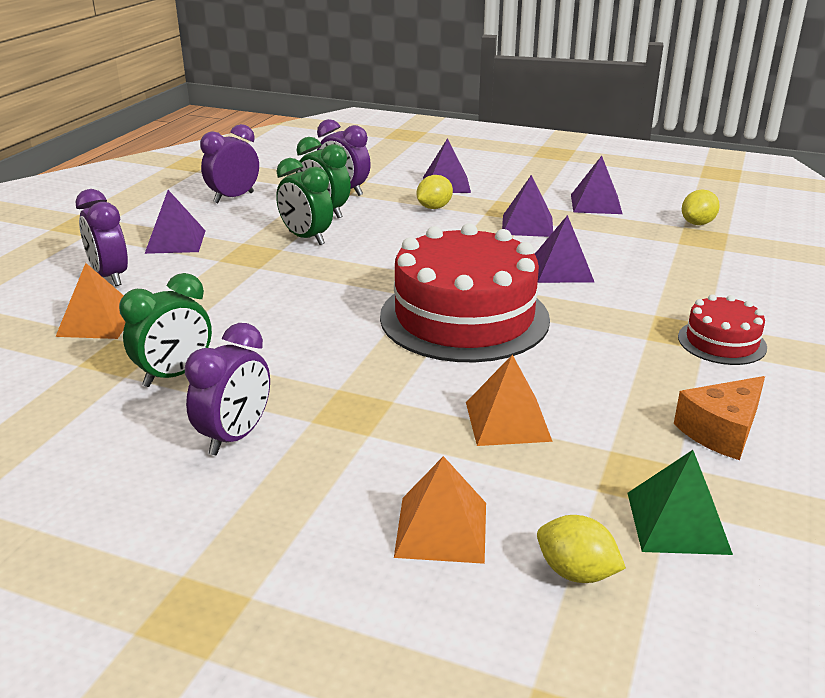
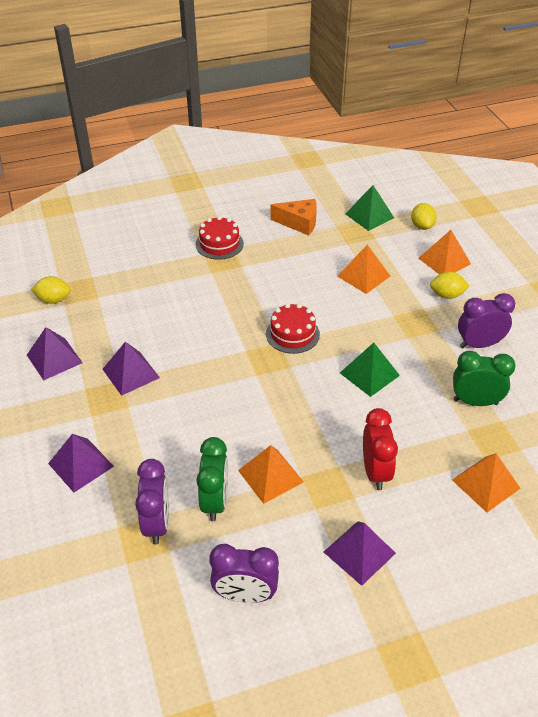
camera: 130 degrees left, 15 degrees up
purple clock [75,189,128,286] -> none
green clock [276,158,333,245] -> orange pyramid [238,445,304,504]
red cake [380,223,550,362] -> red cake [266,303,320,354], size x0.48
yellow lemon [417,175,453,209] -> yellow lemon moved to [430,272,470,299]
purple pyramid [535,215,595,283] -> none
none -> green pyramid [340,343,400,397]
none -> red clock [363,408,398,490]

